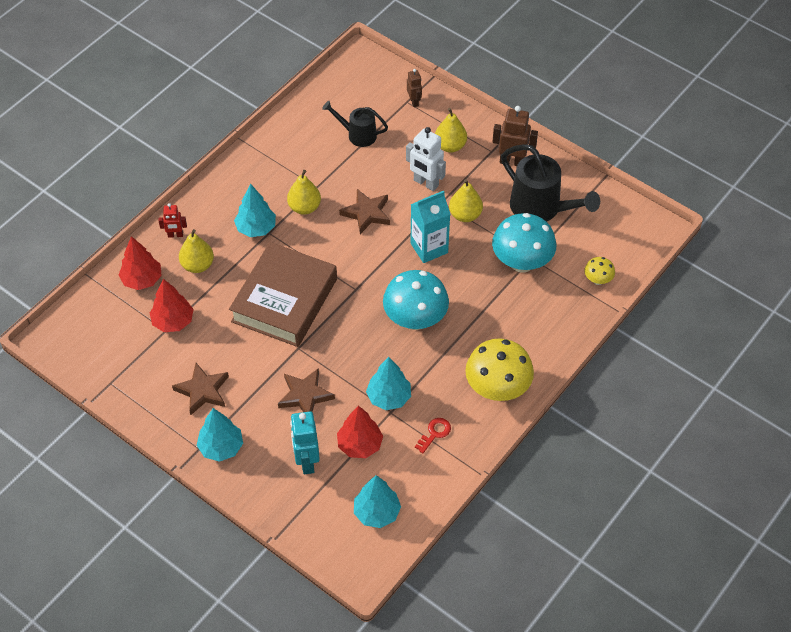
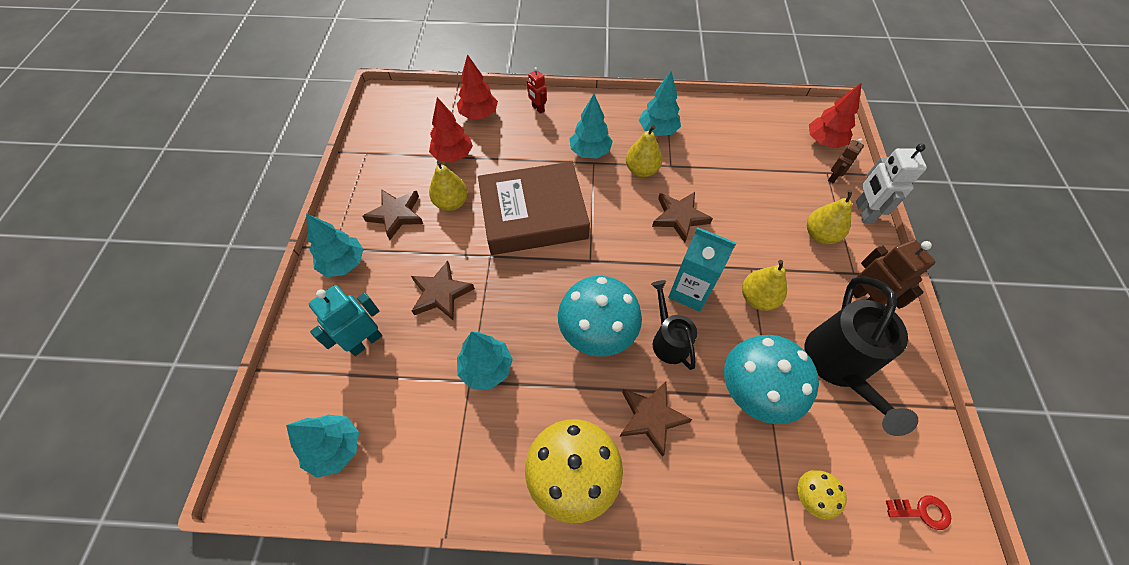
camera: 55 degrees right, 5 degrees up
yellow pear [179,229,214,273] -> yellow pear moved to [429,160,468,211]
black watering can [322,101,388,147] -> black watering can moved to [651,280,697,370]
red tree [337,406,383,458] -> red tree moved to [809,82,862,148]
white robot [406,127,446,191] -> white robot moved to [856,144,927,223]
red key [415,418,451,453] -> red key moved to [886,496,951,530]
none -> brown star [619,381,692,457]
none -> turquoise tree [639,72,681,136]

